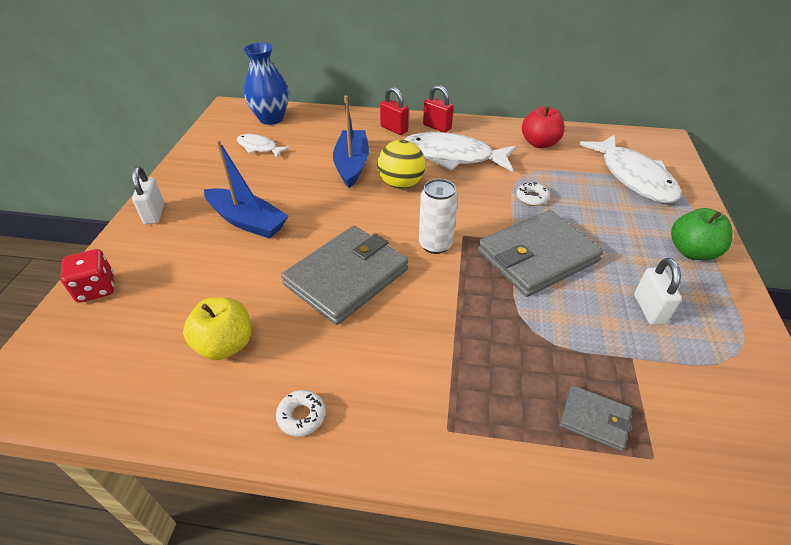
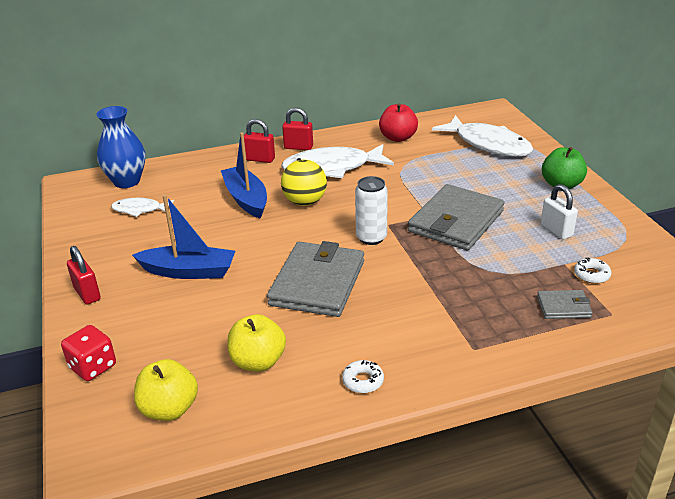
camera: 25 degrees left, 10 degrees down
white padlock [132,166,164,224] -> red padlock [67,246,101,305]
white donut [517,182,550,206] -> white donut moved to [574,257,612,284]
none -> yellow apple [134,359,198,421]

